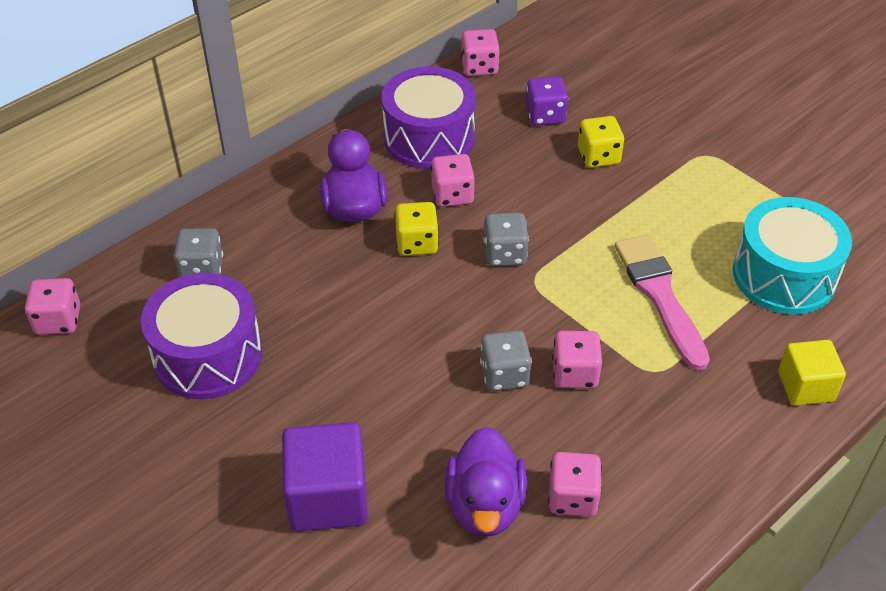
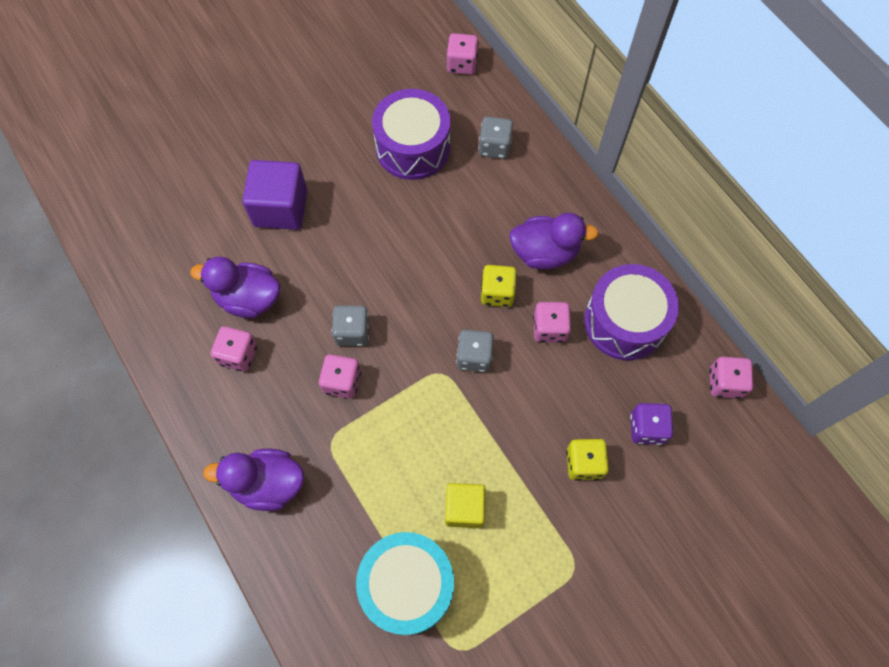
camera: 100 degrees right, 20 degrees up
pink brush [615,235,710,371] -> none
yellow cube [778,340,846,406] -> yellow cube moved to [445,483,486,528]
none -> purple duck [203,449,304,511]

